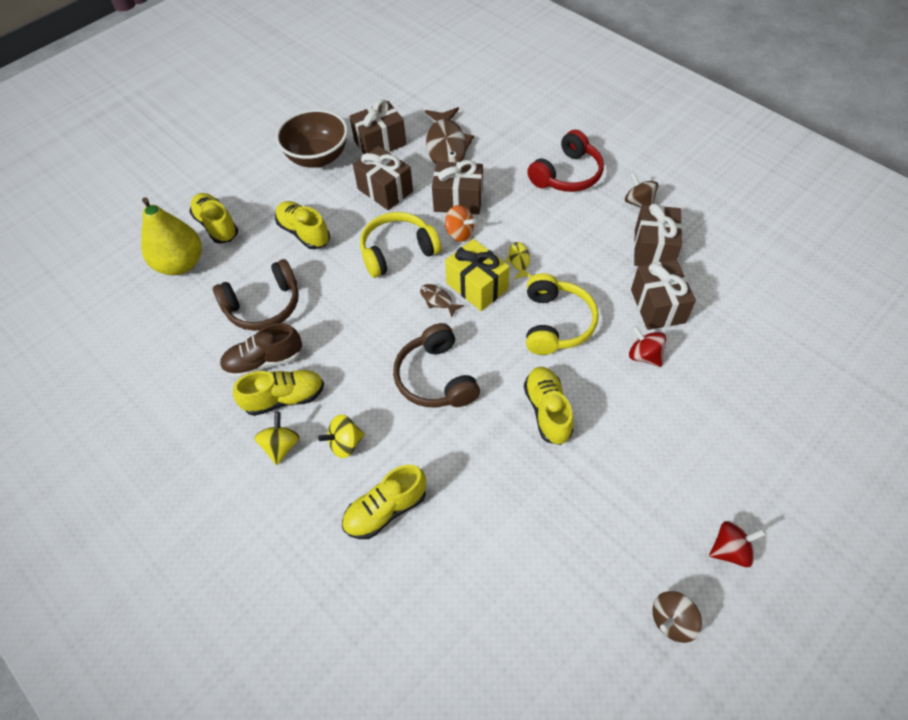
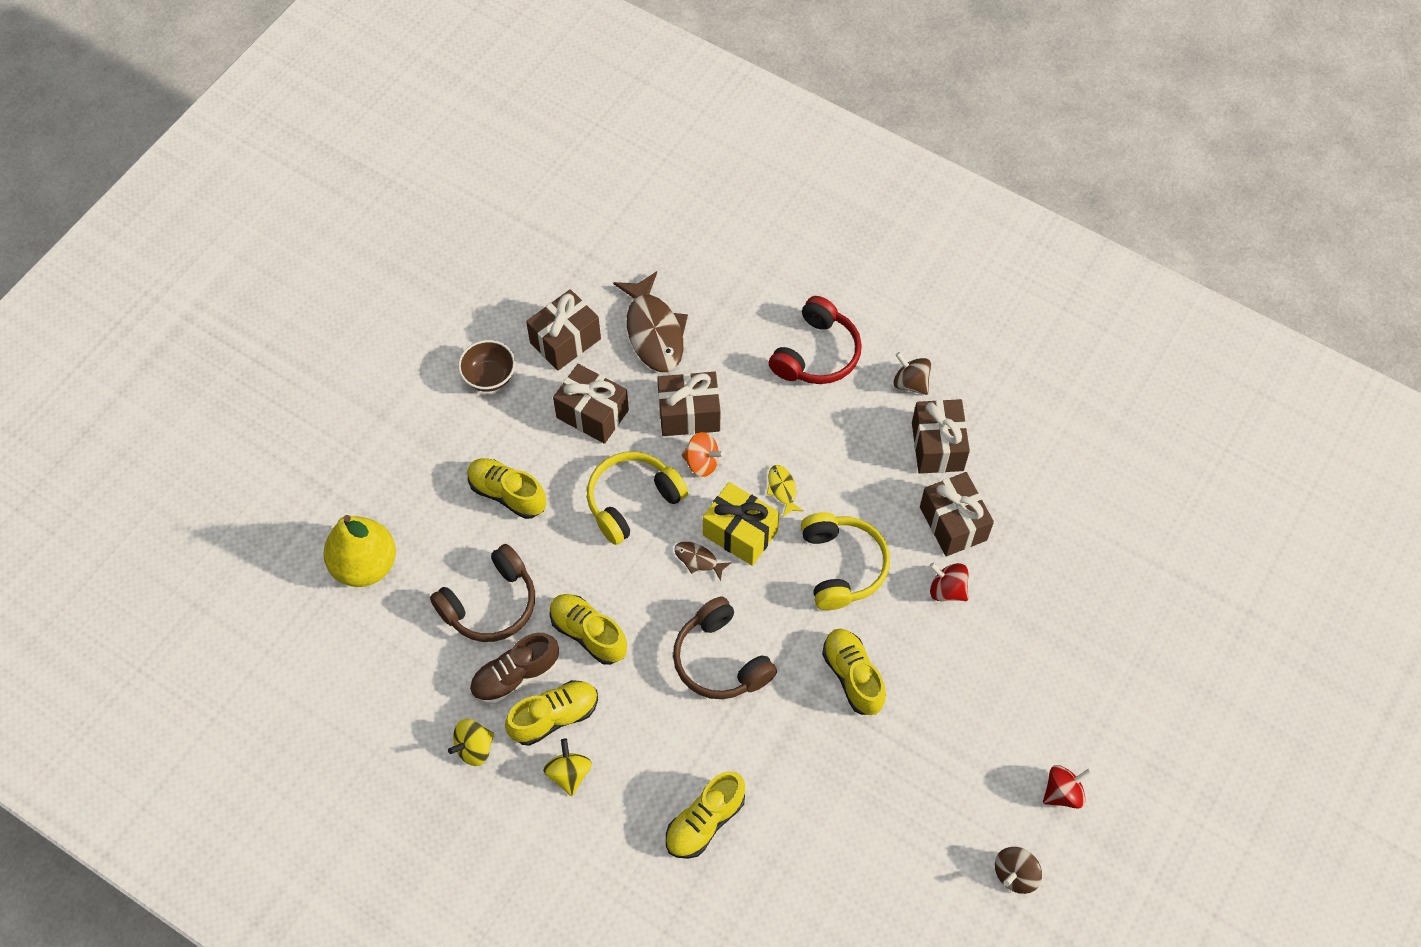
camera: 15 degrees left, 5 degrees up
yellow shoe [189,193,238,244] -> yellow shoe moved to [550,594,627,665]
brown bowl [276,109,348,168] -> brown bowl [458,340,515,392], size x0.61
yellow spinning top [318,414,365,458] -> yellow spinning top moved to [448,719,494,766]

